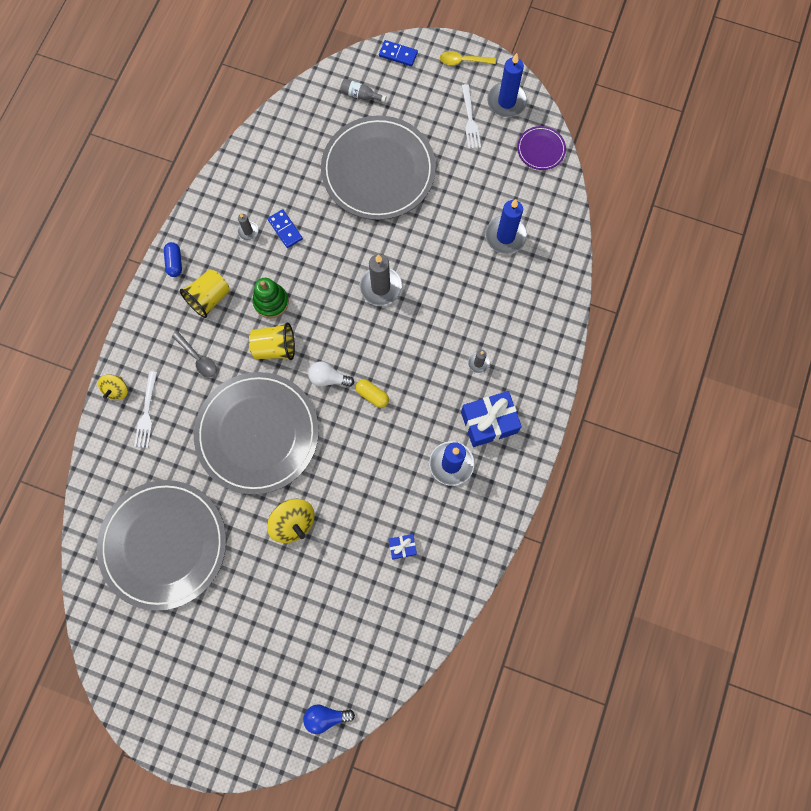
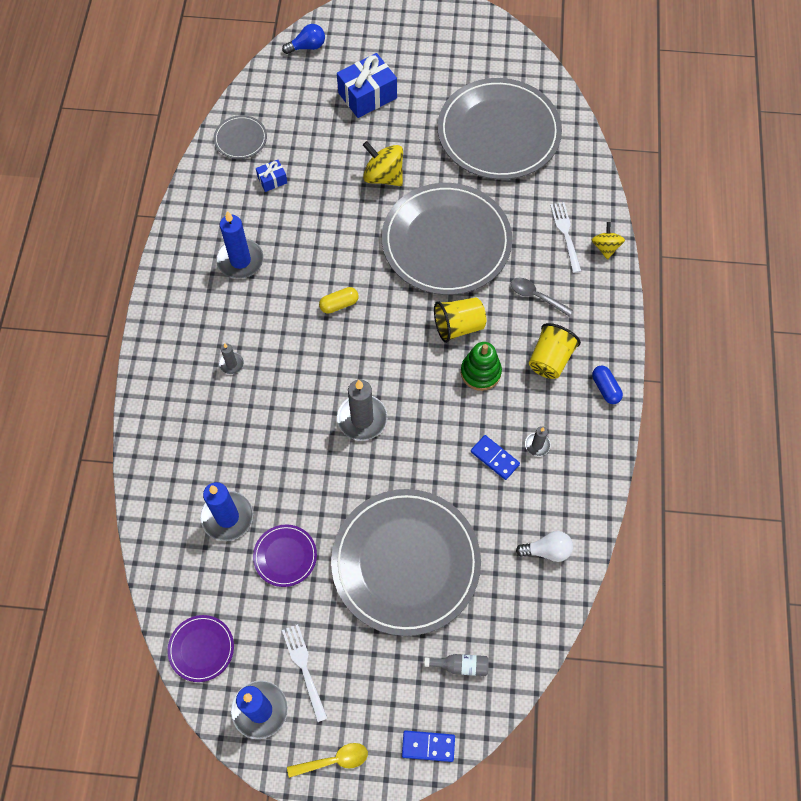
camera: 165 degrees right, 10 degrees down
white light bulb [308,361,354,387] -> white light bulb moved to [516,531,573,562]
yellow capsule [355,379,389,408] -> yellow capsule turned 45 degrees counterclockwise [319,287,359,314]
blue gift [461,391,522,447] -> blue gift moved to [337,53,397,118]
none -> grey plate [214,115,267,159]
none -> purple plate [253,524,317,587]

